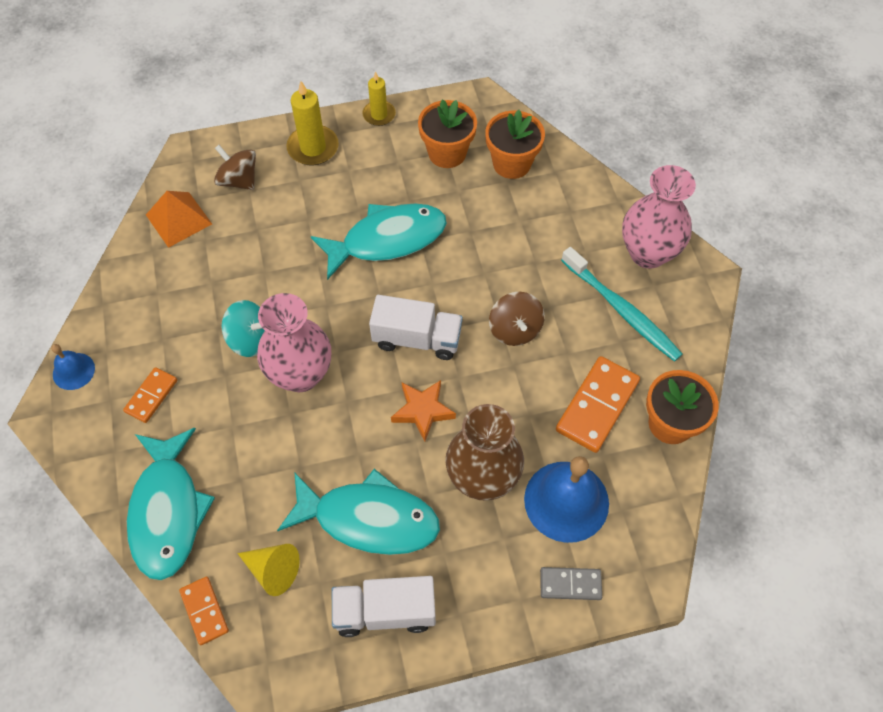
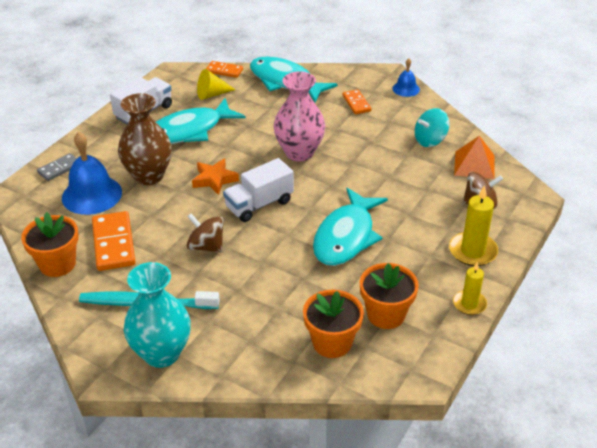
camera: 135 degrees right, 20 degrees down
turquoise spinning top [221,300,265,357] -> turquoise spinning top moved to [415,108,450,147]
pink vase [622,165,696,269] -> turquoise vase [124,262,191,368]

